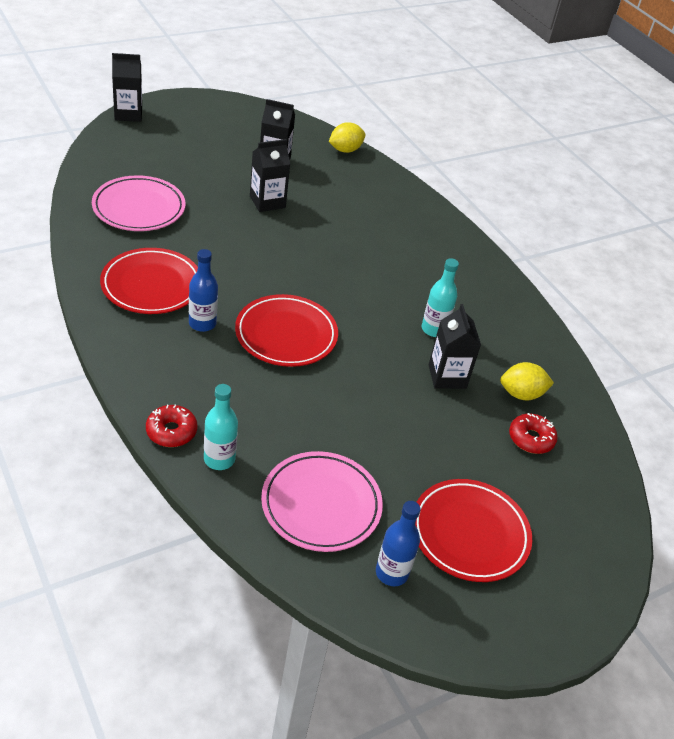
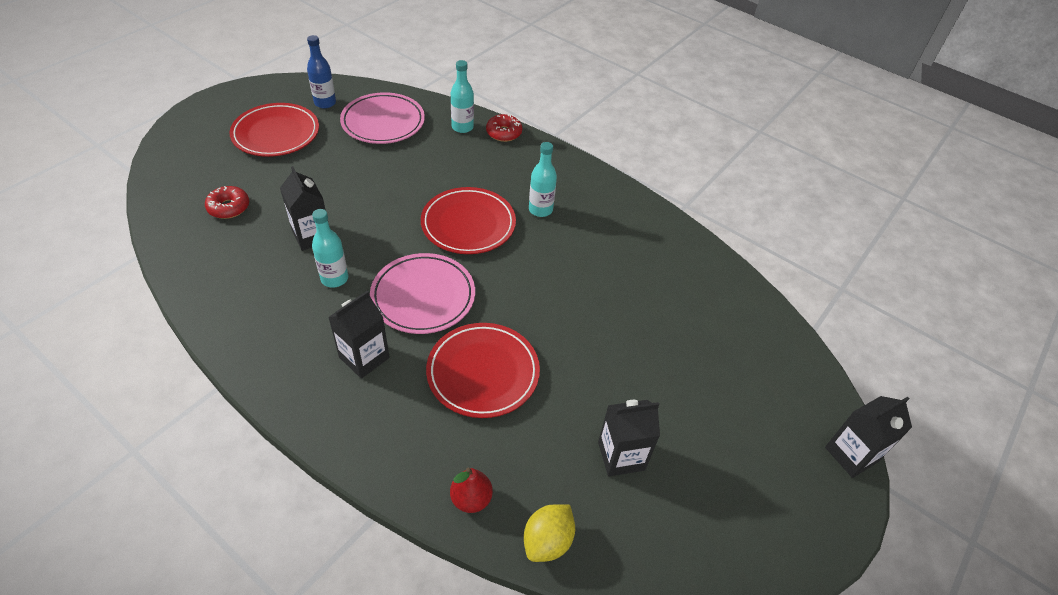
camera: 160 degrees right, 5 degrees up
pink plate [92,175,185,231] -> pink plate moved to [370,253,475,334]
red plate [100,248,198,314] -> red plate moved to [426,323,540,418]
blue bottle [189,249,218,332] -> turquoise bottle [529,142,557,217]
black carton [250,139,290,212] -> black carton moved to [328,290,390,379]
yellow lemon [500,362,554,400] -> none
none -> red pear [450,468,493,513]

